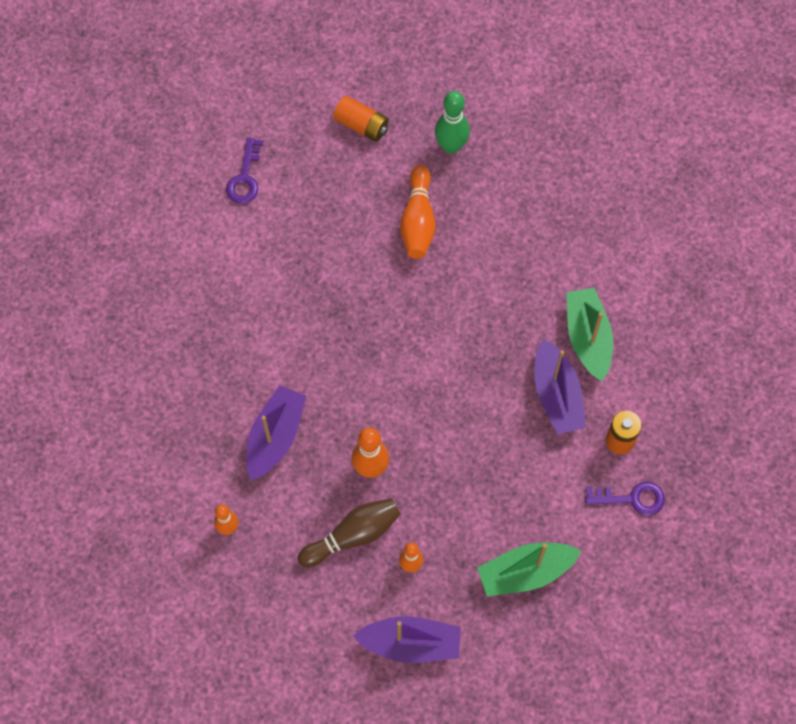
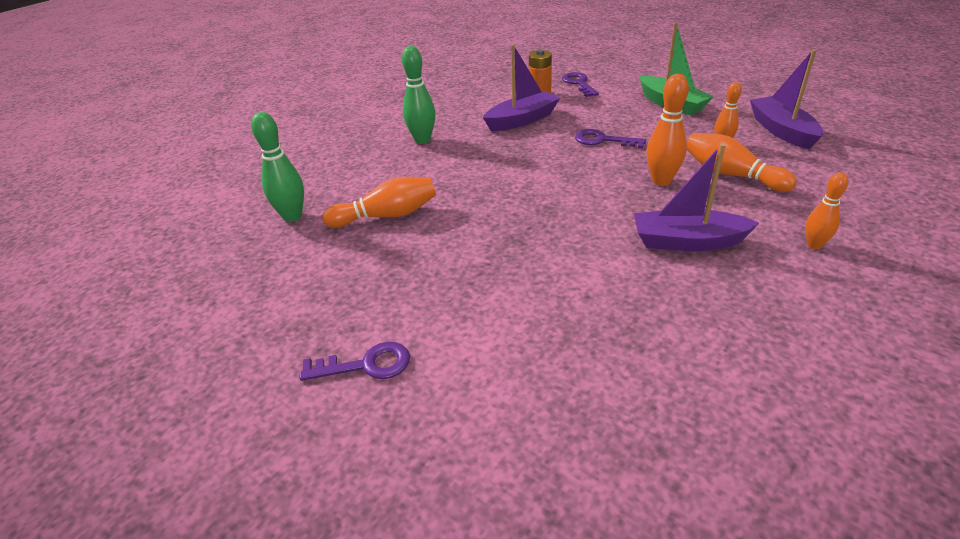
camera: 105 degrees left, 30 degrees down
brown bowling pin [298,498,401,568] -> orange bowling pin [687,133,797,192]
orange battery [333,96,389,142] -> none
green boat [566,287,614,381] -> none
none -> green bowling pin [402,46,435,144]
none -> purple key [575,129,646,149]

